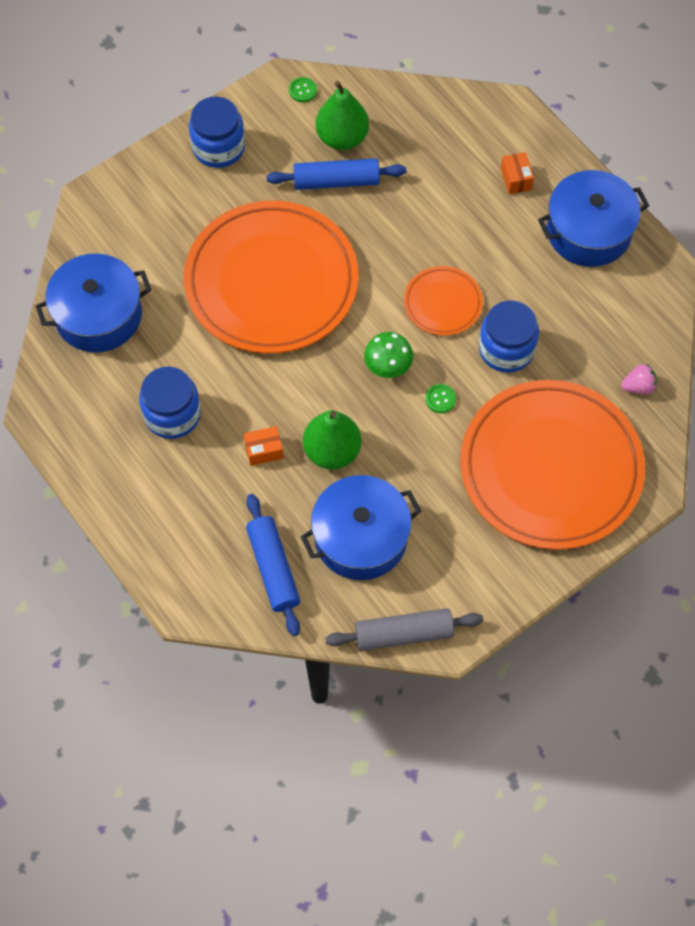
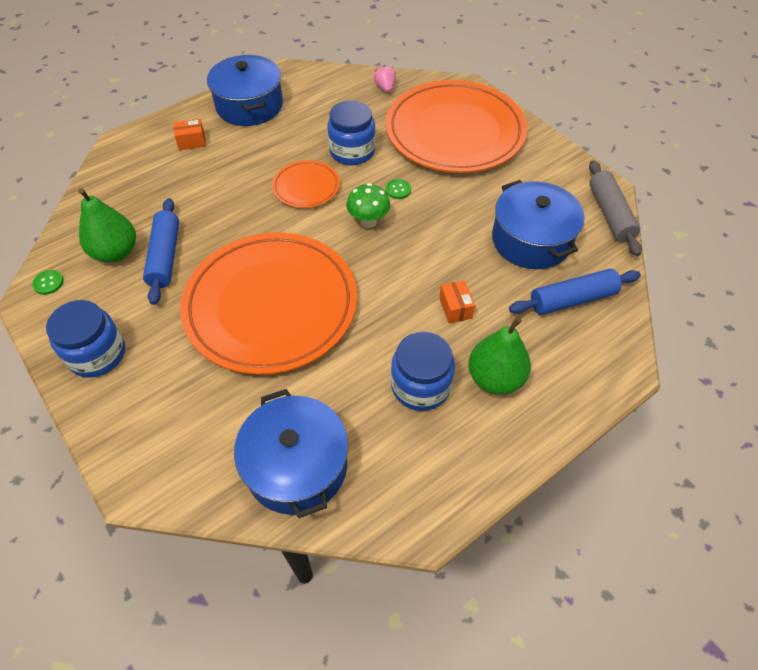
camera: 90 degrees left, 10 degrees down
green pear [303,410,362,469] -> green pear moved to [468,317,531,395]

